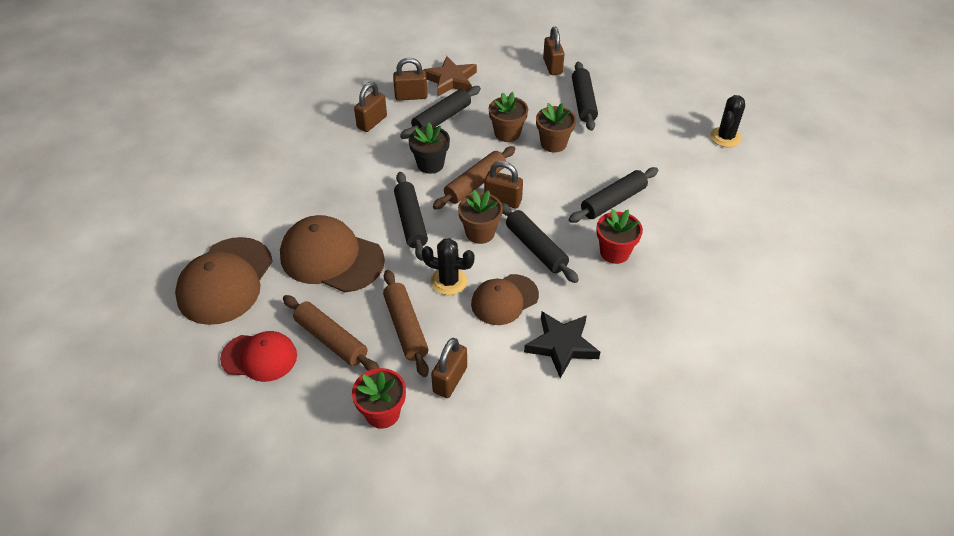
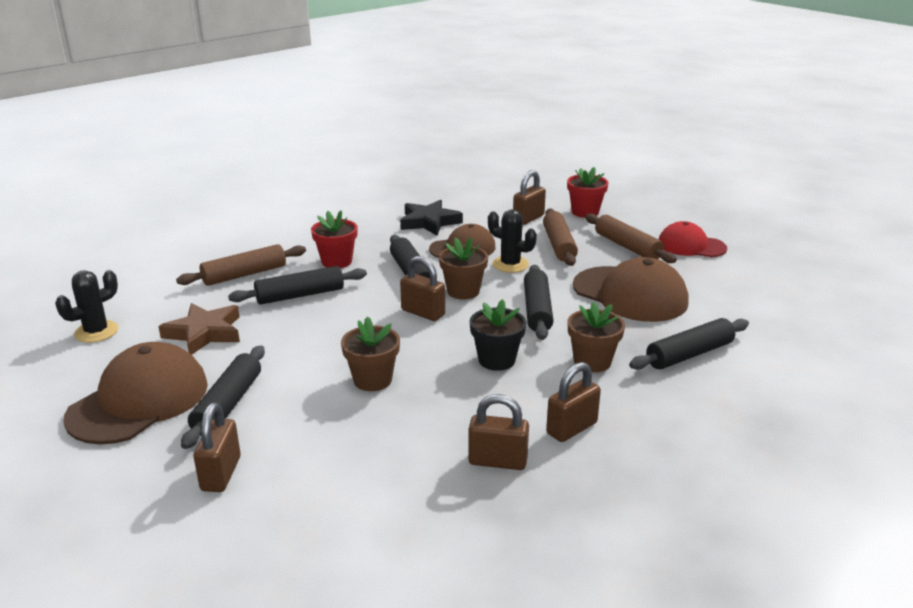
camera: 165 degrees left, 20 degrees down
brown cap [175,237,273,325] -> brown cap moved to [63,342,208,444]
black rolling pin [400,86,481,139] -> black rolling pin moved to [629,318,749,370]
brown star [424,56,477,97] -> brown star moved to [158,303,240,354]
brown rolling pin [433,146,515,209] -> brown rolling pin moved to [176,244,306,286]
brown flower pot [536,103,576,153] -> brown flower pot moved to [568,302,625,372]

